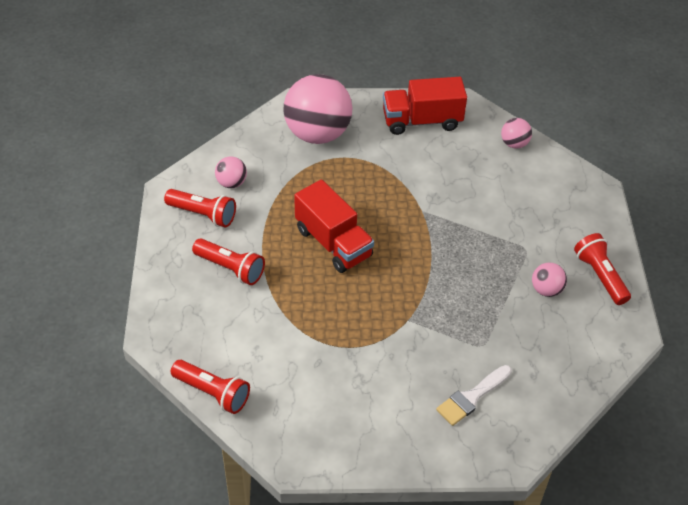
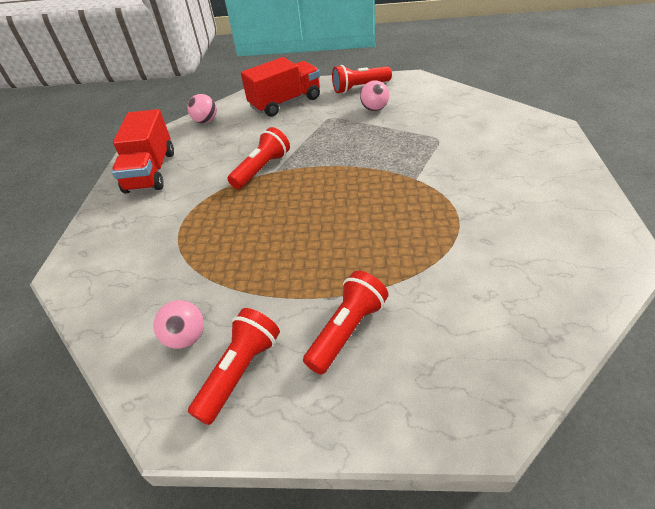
camera: 80 degrees left, 5 degrees down
red flashlight [171,360,250,414] -> red flashlight moved to [227,127,290,189]
pink ball [283,74,353,144] -> none
red truck [294,179,374,273] -> red truck moved to [241,57,320,117]
white brush [436,365,512,426] -> none

